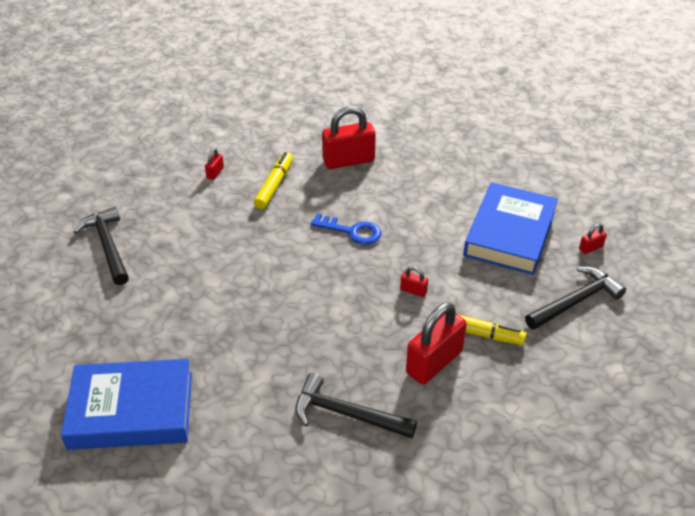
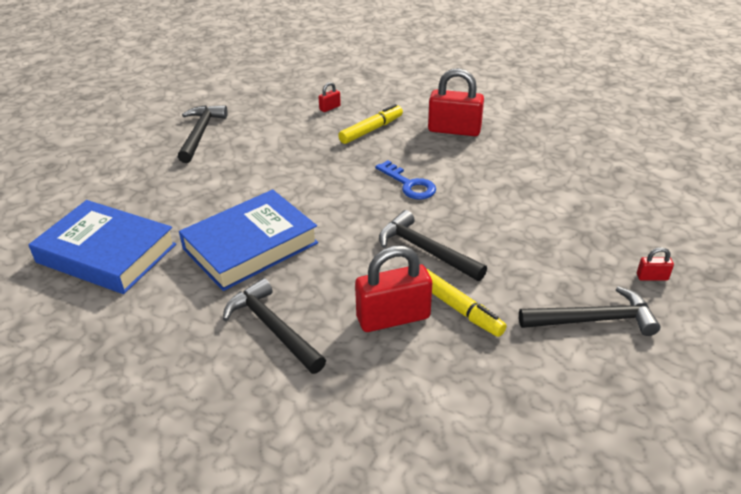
camera: 30 degrees right, 5 degrees down
red padlock [400,266,428,297] -> black hammer [379,210,487,281]
blue book [463,182,558,275] -> blue book moved to [179,190,318,291]

